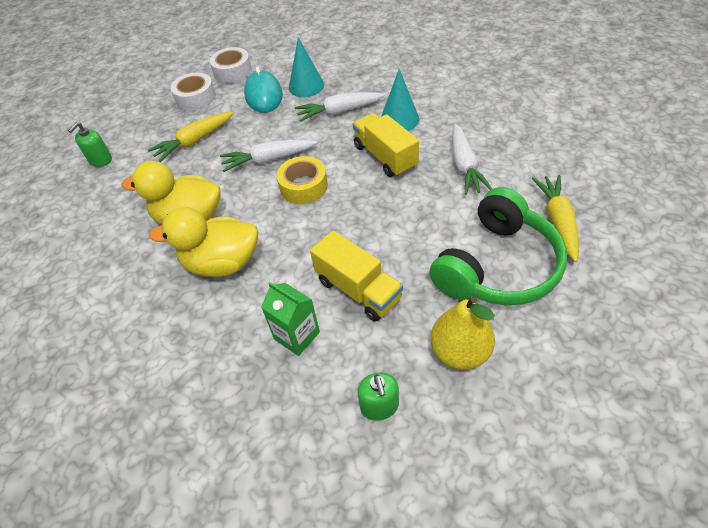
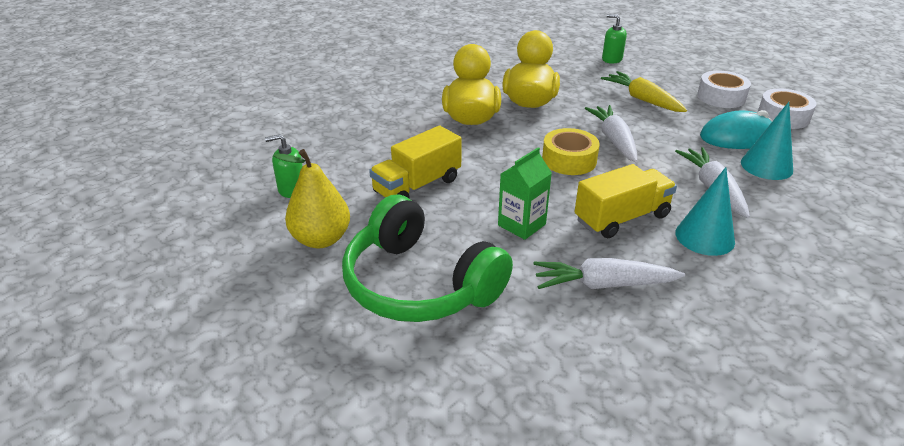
camera: 90 degrees right, 15 degrees down
green carton [261,282,320,356] -> green carton moved to [498,147,552,240]
yellow carrot [532,175,579,262] -> none

